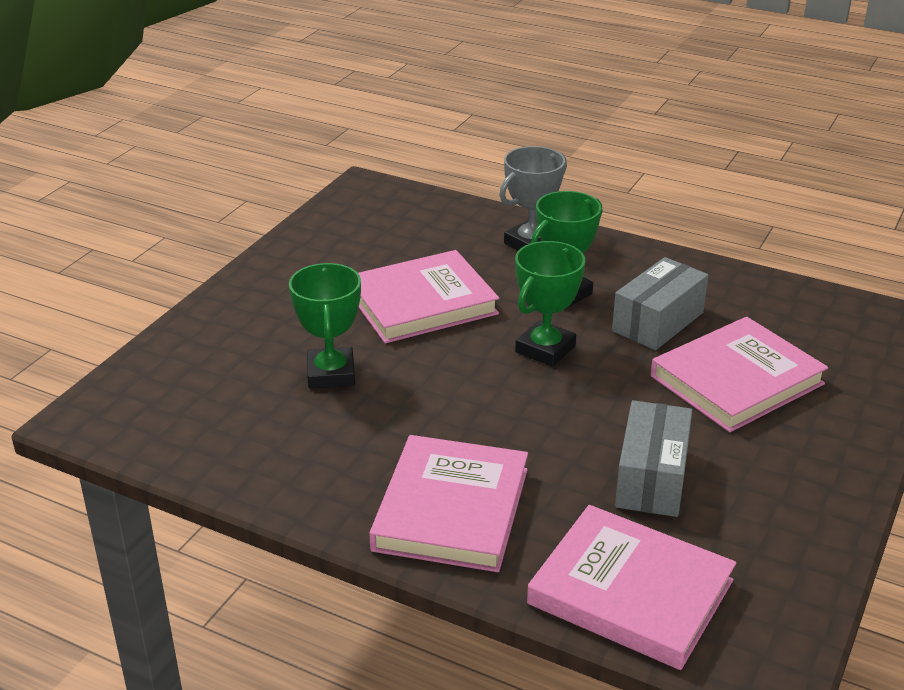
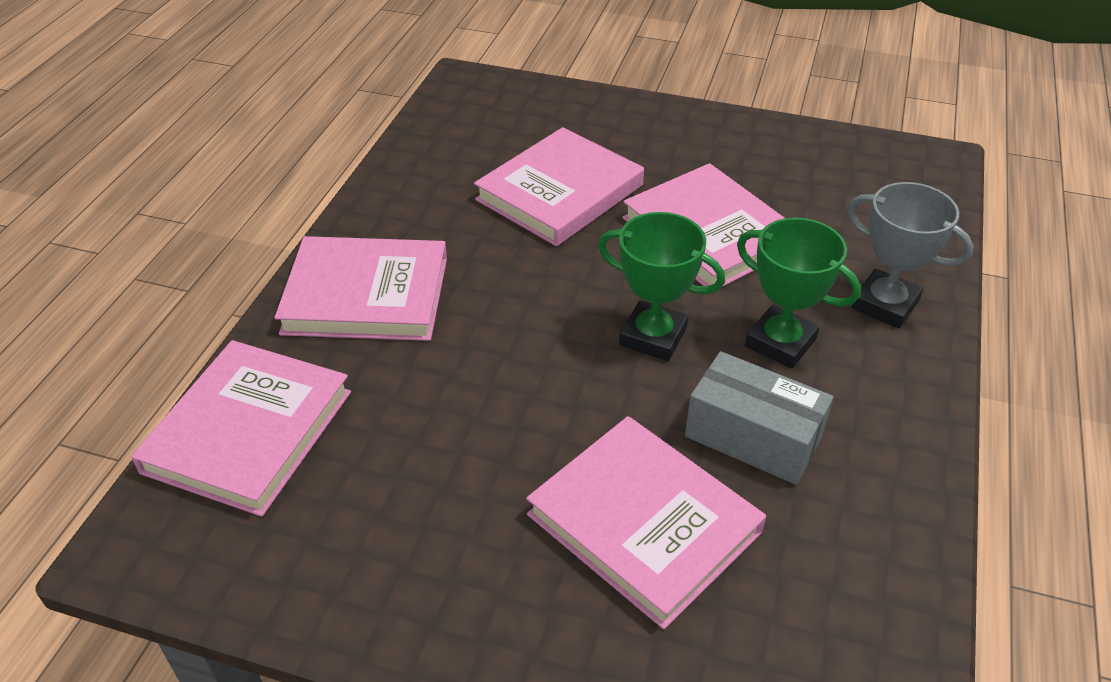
camera: 80 degrees right, 10 degrees up
green trophy [289,263,361,389] -> pink book [474,127,644,246]
grey box [615,400,693,517] -> none

